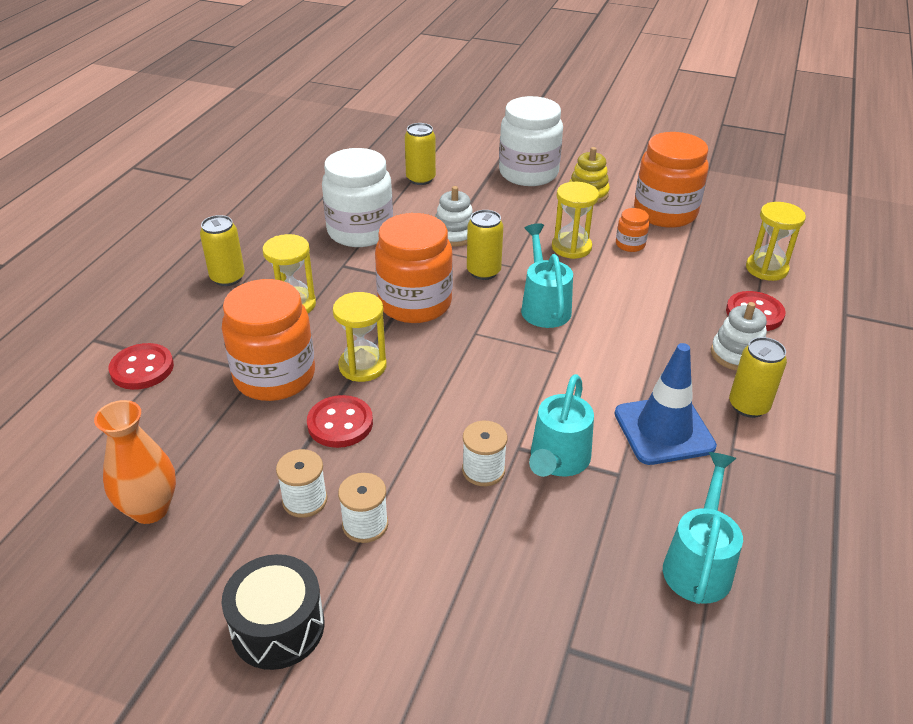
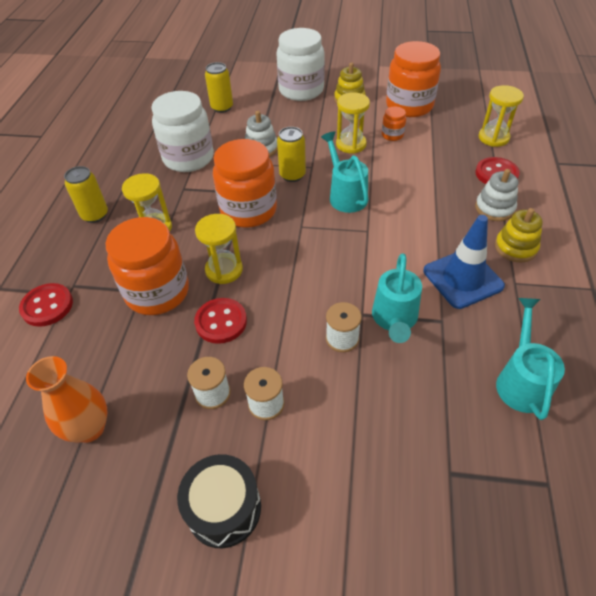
camera: 10 degrees left, 10 degrees up
yellow can [729,337,787,418] -> yellow stacking toy [495,208,543,263]

